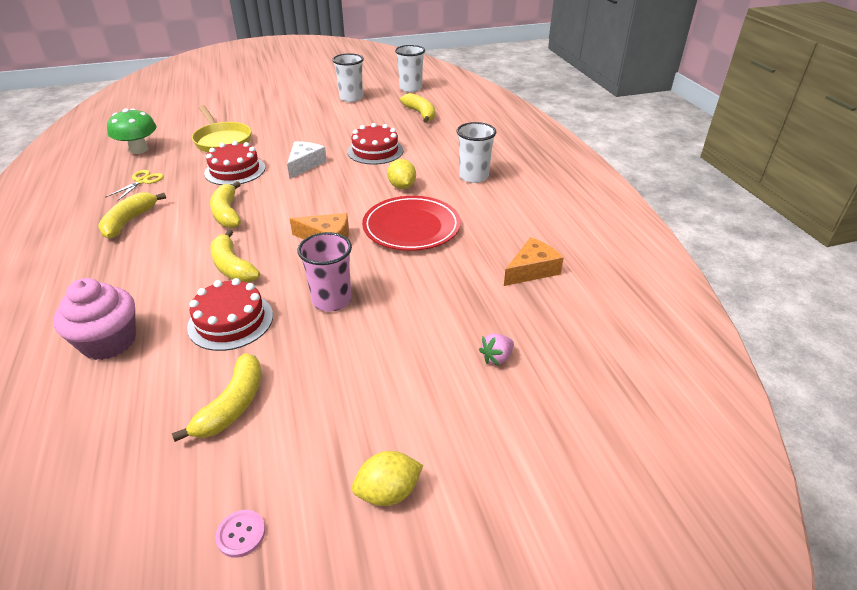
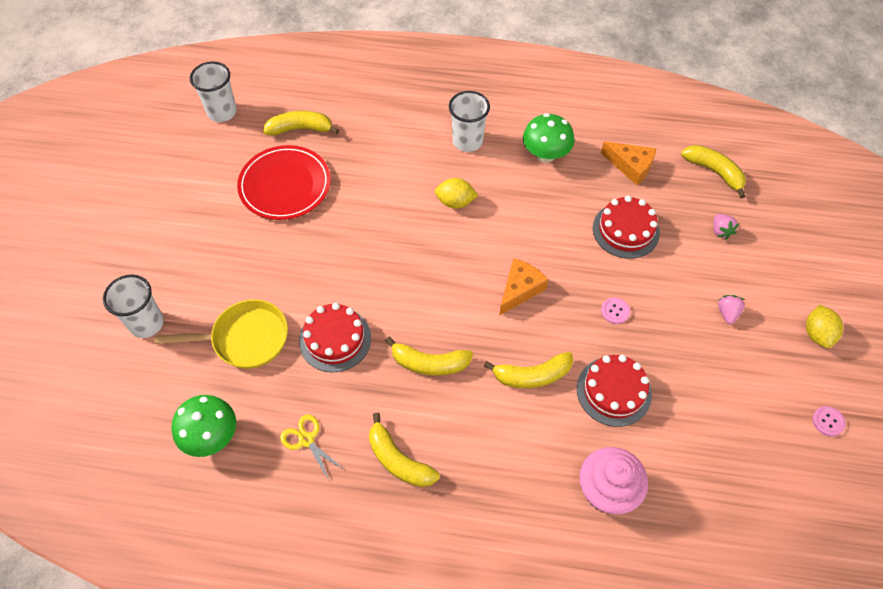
camera: 65 degrees left, 20 degrees up
yellow banana [172,353,261,442] -> yellow banana moved to [681,145,746,198]
white cheese [287,141,327,179] -> none
pink cup [297,232,352,312] -> pink button [601,298,630,324]
white cup [332,53,364,102] -> white cup moved to [103,275,164,338]
red cake [347,123,404,165] -> red cake moved to [593,196,660,259]
red plate [362,196,461,251] -> red plate moved to [237,145,331,220]
orange cheese [504,237,564,286] -> orange cheese turned 135 degrees clockwise [601,142,656,185]
none -> green mushroom [523,113,574,163]
none -> pink strawberry [718,295,745,324]

